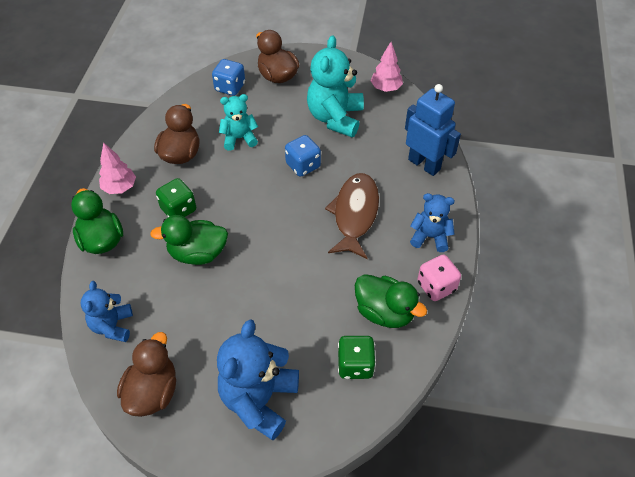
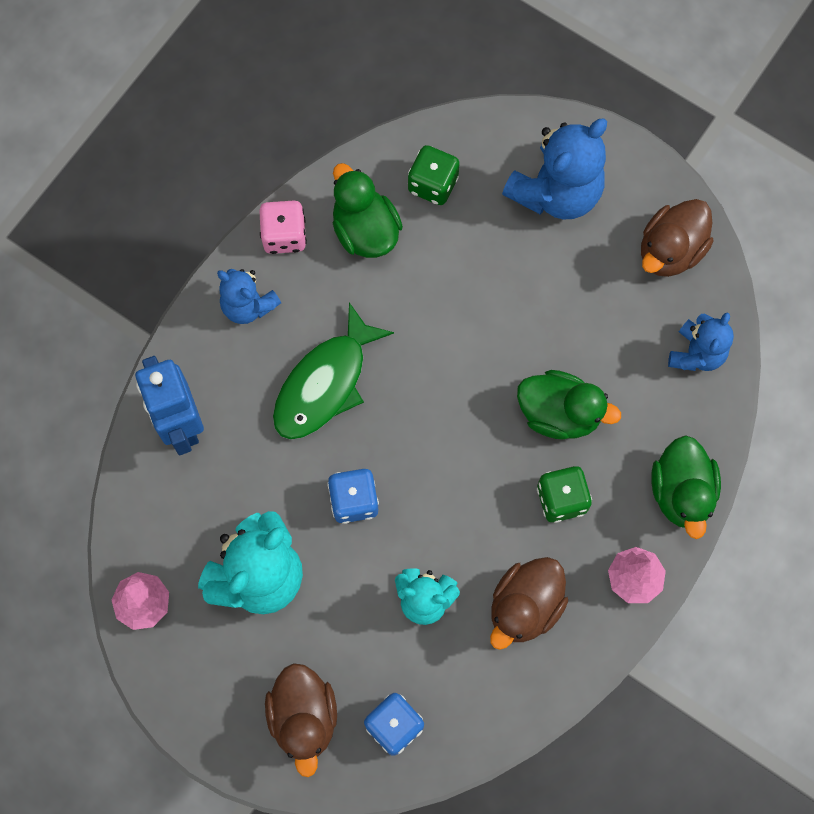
camera: 155 degrees left, 20 degrees up
brown fish [325,173,379,259] -> green fish [273,302,394,440]

